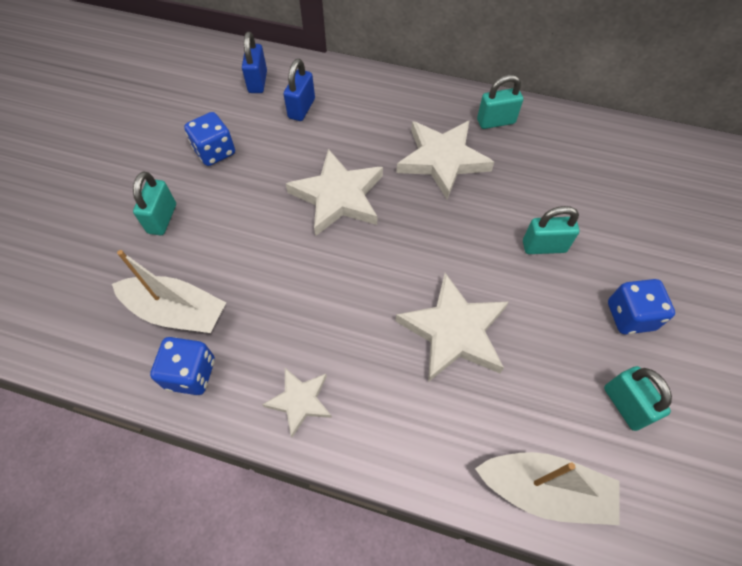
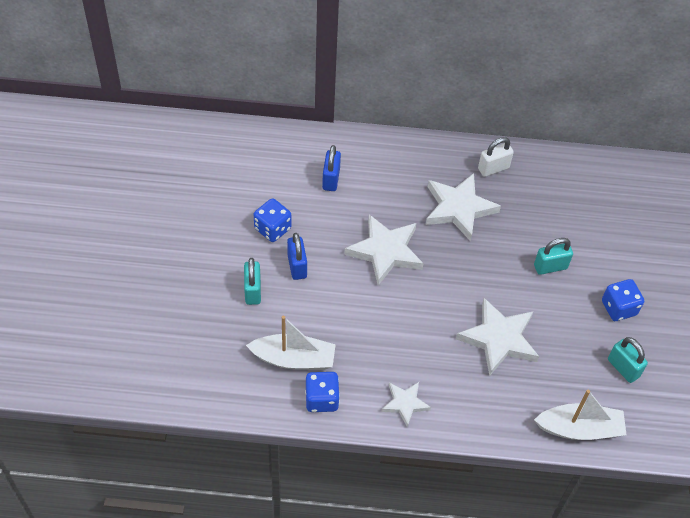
camera: 15 degrees left, 5 degrees down
blue padlock [242,32,267,93] -> blue padlock moved to [287,233,307,280]
turquoise padlock [477,75,523,129] -> white padlock [478,137,514,177]

